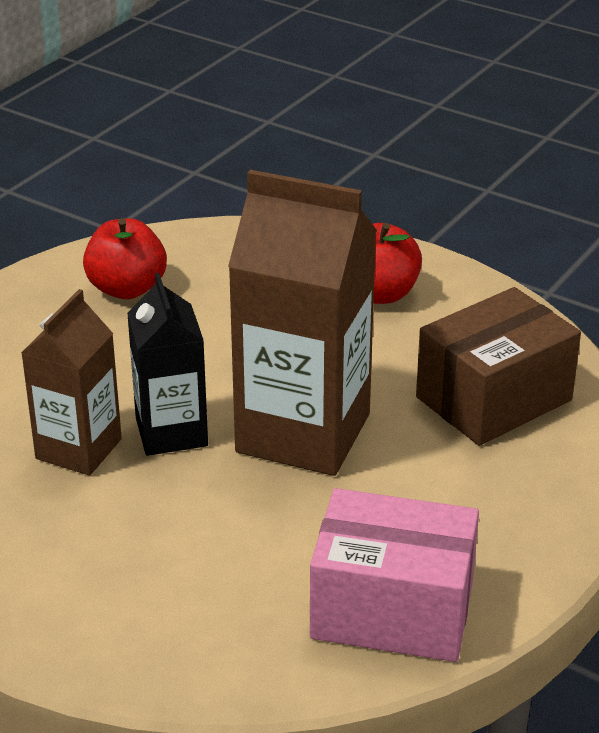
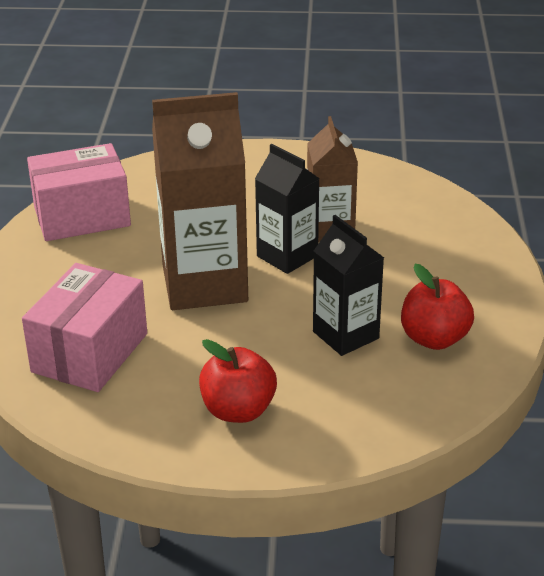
camera: 150 degrees right, 0 degrees up
brown box [416,287,581,446] -> pink box [22,263,147,392]
none -> black carton [313,215,384,356]

